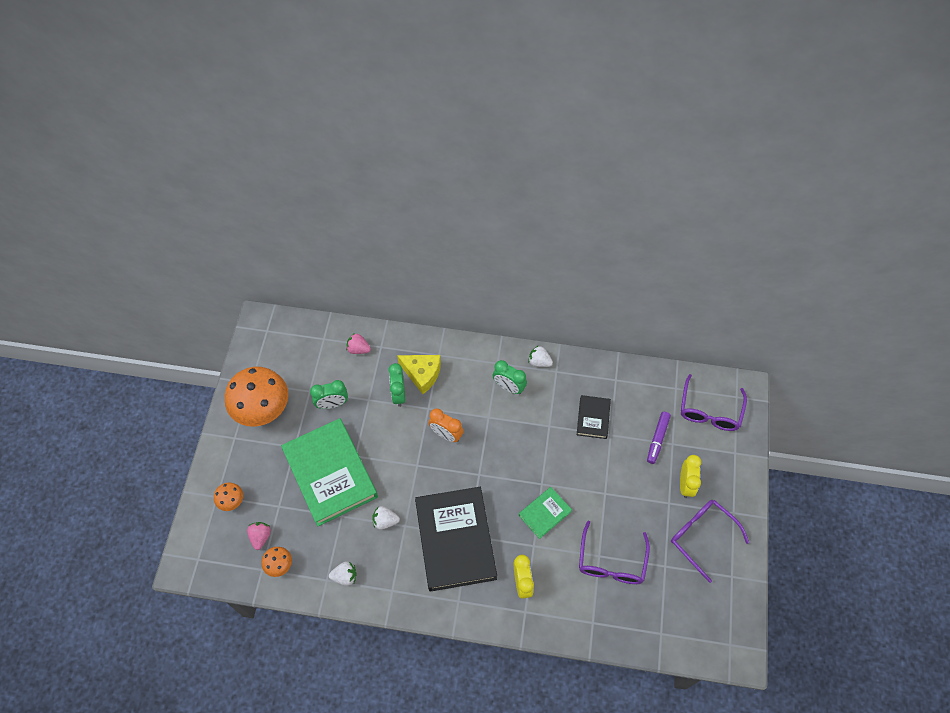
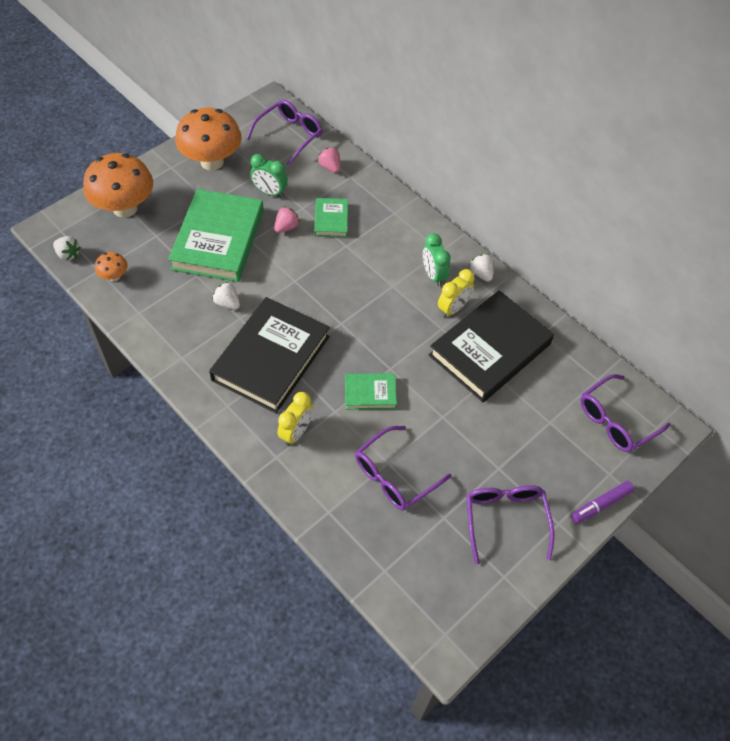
camera: 35 degrees right, 5 degrees down
orange mushroom [214,483,243,511] -> orange mushroom [83,153,153,218], size x2.23
pink strawberry [247,522,271,550] -> pink strawberry moved to [274,207,300,233]
white strawberry [329,561,357,586] -> white strawberry moved to [53,236,81,261]
green clock [388,363,405,407] -> green book [314,198,348,237]
yellow cheese [397,355,441,394] -> none
orange clock [428,409,464,442] -> none
black book [577,395,611,439] -> black book [429,290,554,402], size x2.10
purple marker [647,412,671,464] -> purple marker moved to [571,481,635,524]
yellow clock [680,455,701,498] -> yellow clock moved to [438,269,475,318]
none -> purple glasses [246,100,322,166]

